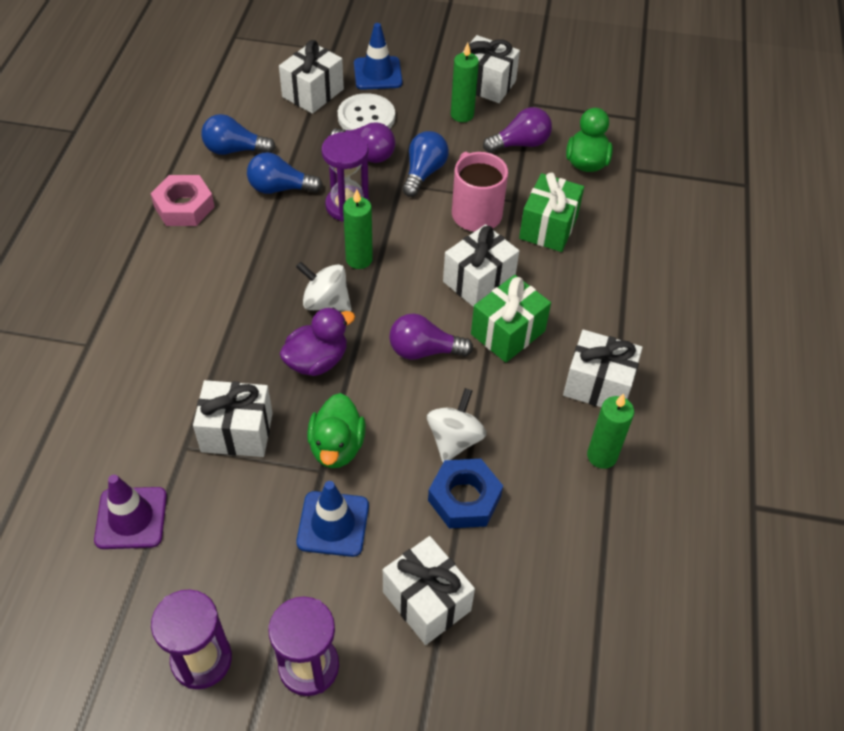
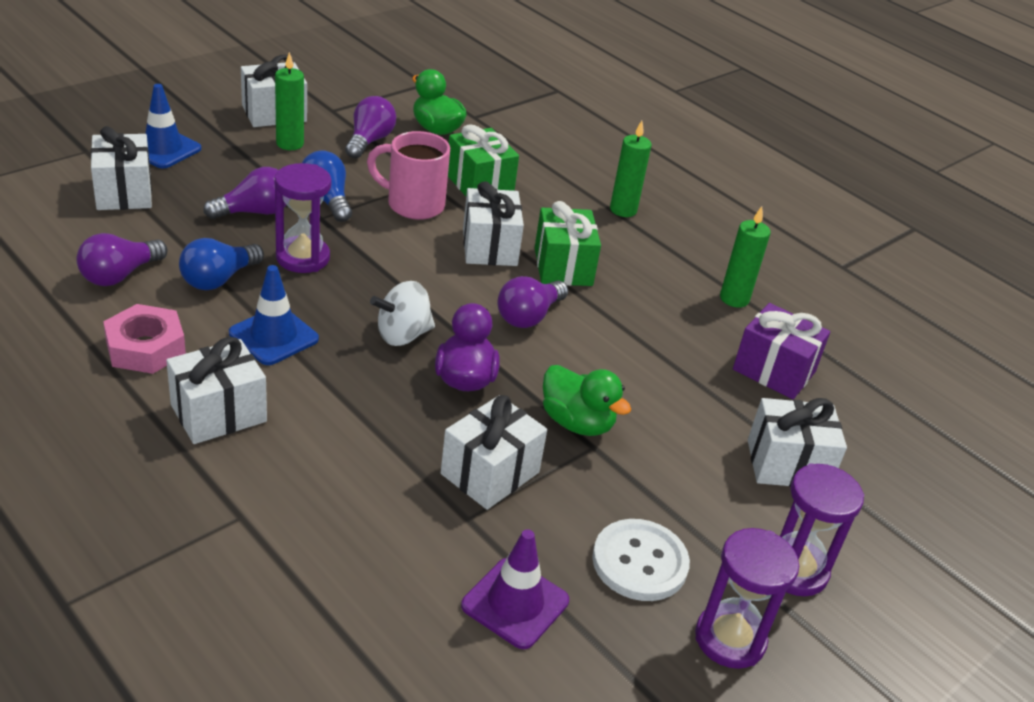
camera: 55 degrees left, 15 degrees down
blue light bulb [201,114,276,155] -> purple light bulb [76,233,167,286]
blue traffic cone [297,481,369,557] -> blue traffic cone moved to [229,265,319,365]
white button [338,93,395,130] -> white button moved to [592,519,690,601]
green candle [343,189,373,269] -> green candle moved to [610,121,652,217]
white spinning top [427,388,487,462] -> none
blue nut [428,459,503,529] -> none
white gift [563,330,643,407] -> white gift moved to [166,337,267,444]
none -> purple gift [733,303,830,399]

